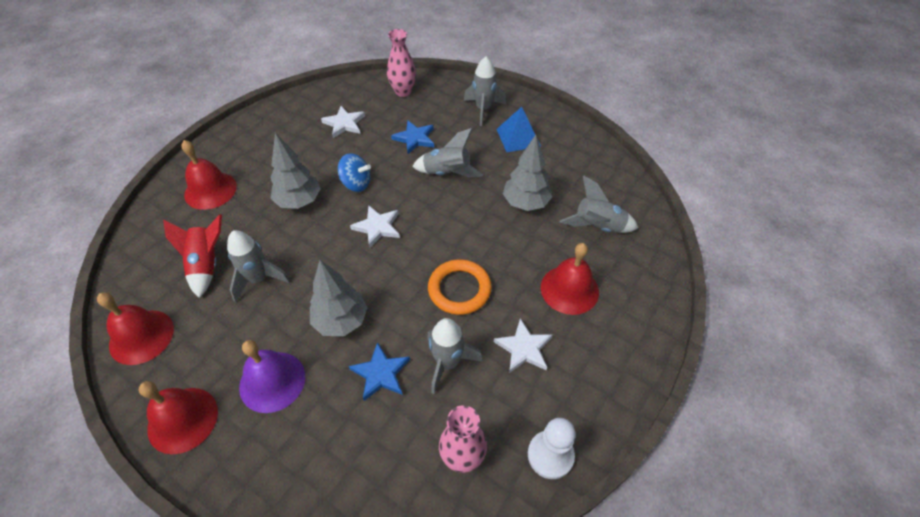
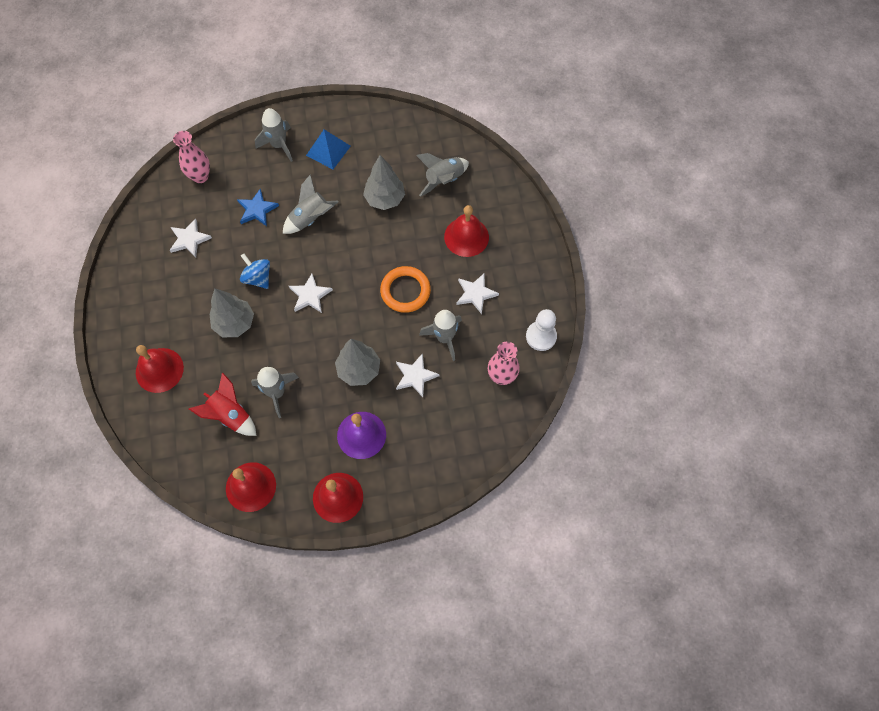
camera: 45 degrees left, 15 degrees up
blue spinning top [338,153,371,192] -> blue spinning top turned 105 degrees counterclockwise [240,254,270,289]
blue star [349,342,410,401] -> white star [396,353,439,397]

